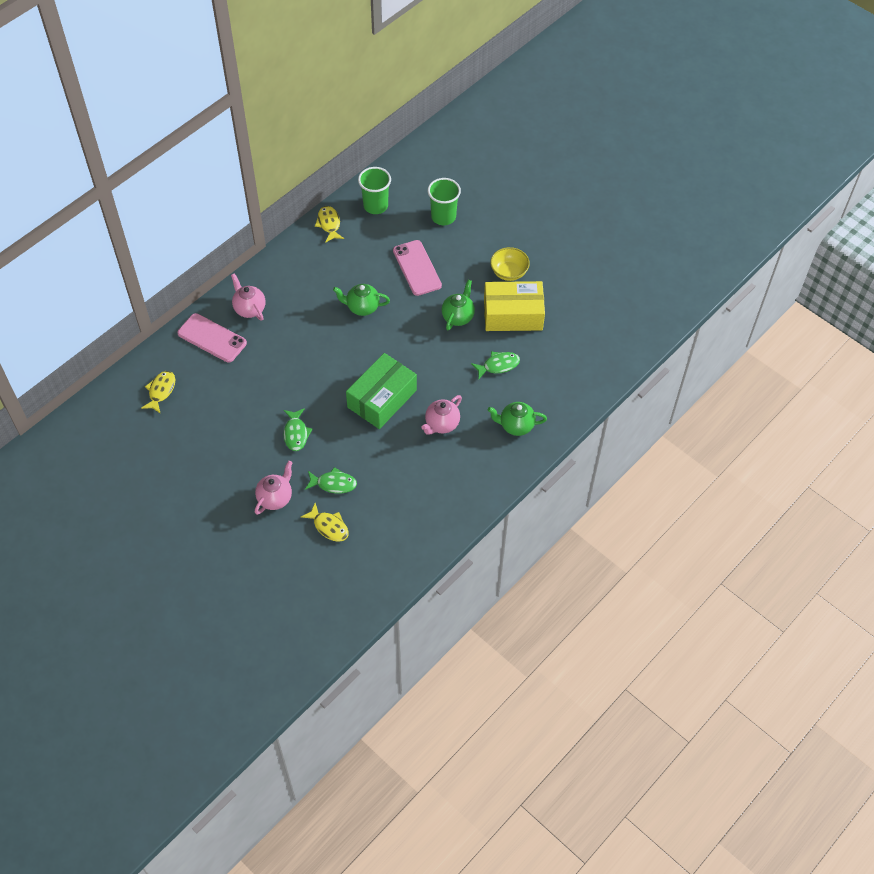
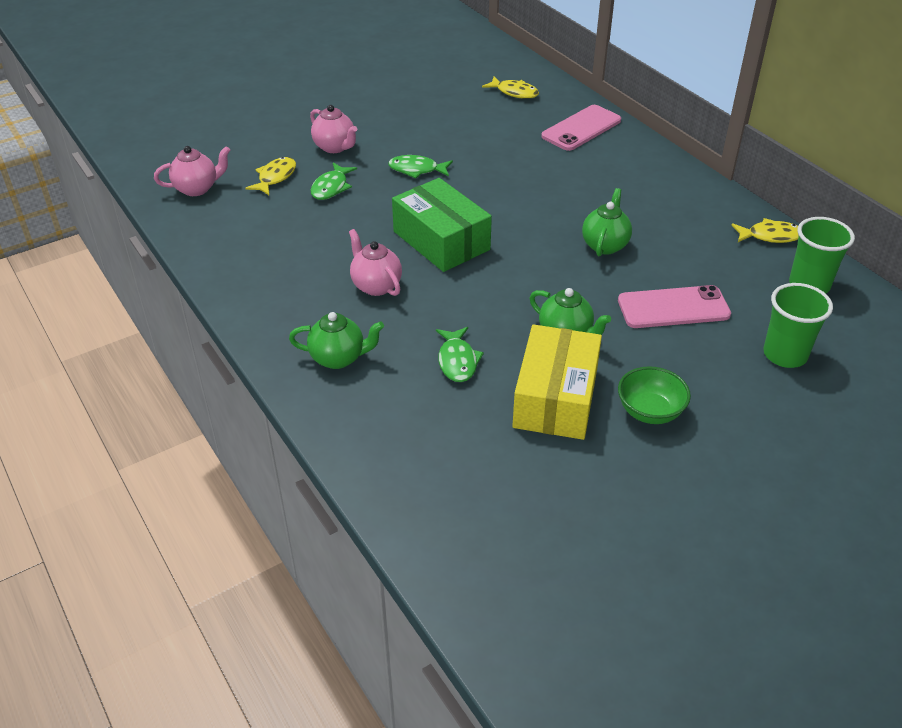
camera: 105 degrees right, 15 degrees down
pink teapot [231,273,266,321] -> pink teapot moved to [154,146,230,196]
yellow fish [301,503,349,542] -> yellow fish turned 150 degrees clockwise [245,157,296,195]
green teapot [488,402,547,436] -> green teapot turned 75 degrees clockwise [289,312,384,369]
yellow bowl [490,247,530,281] -> green bowl [618,366,691,424]

